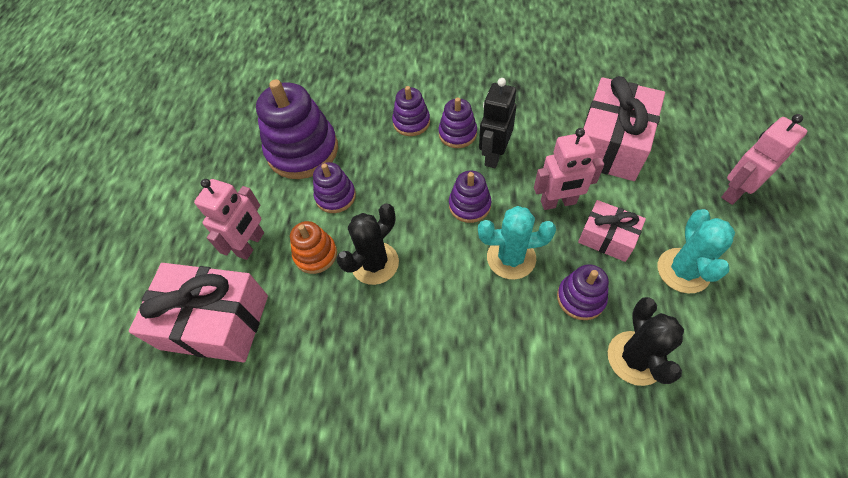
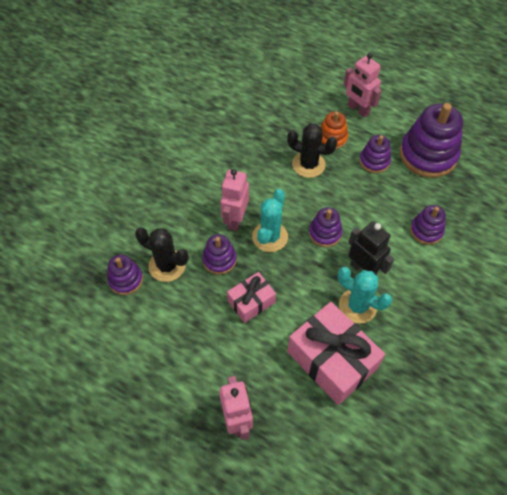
camera: 110 degrees right, 0 degrees up
pink gift [129,263,268,362] -> none
black cactus [336,203,399,285] -> black cactus turned 45 degrees counterclockwise [287,124,337,178]
purple stacking toy [438,97,477,148] -> purple stacking toy moved to [107,254,143,295]
pink robot [534,128,604,210] -> pink robot moved to [220,169,249,231]
turquoise cactus [658,209,735,293] -> turquoise cactus moved to [338,267,392,323]

